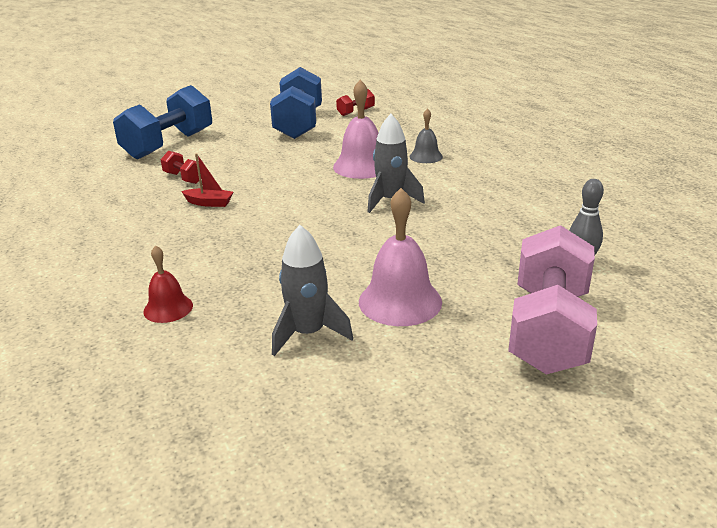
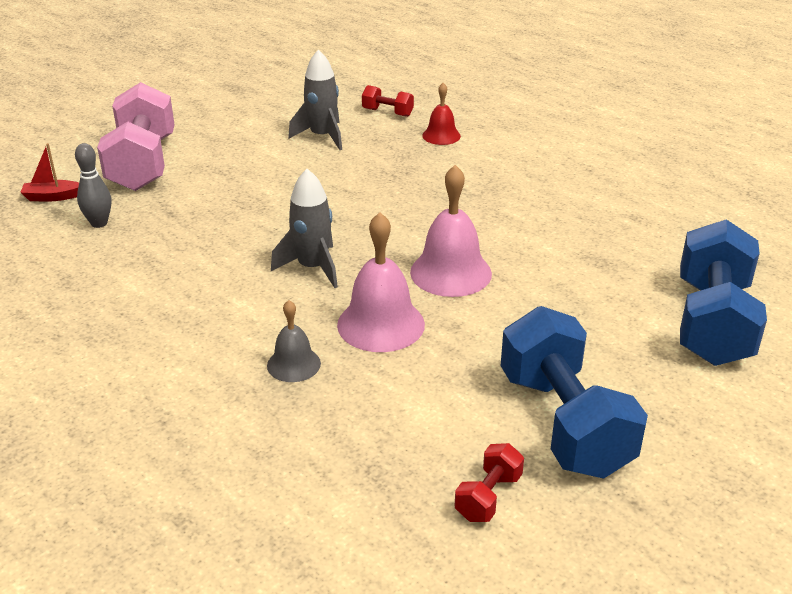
camera: 160 degrees right, 5 degrees up
red dumbbell [160,151,201,184] -> red dumbbell moved to [362,85,414,117]
red boat [181,153,233,207] -> red boat moved to [20,143,79,201]
pink bell [359,188,442,326] -> pink bell moved to [410,165,492,297]

